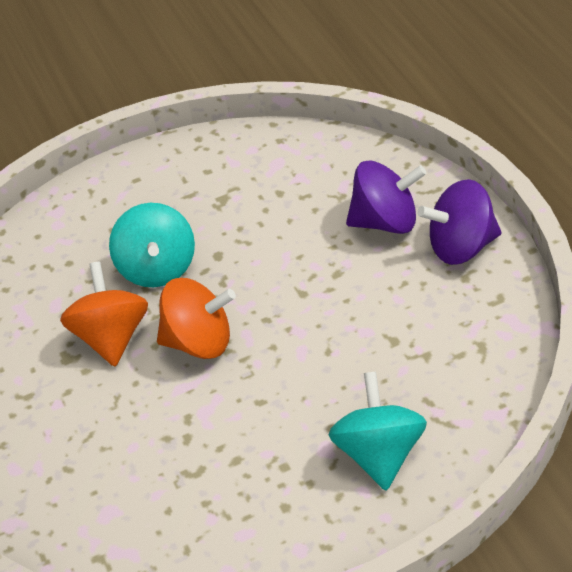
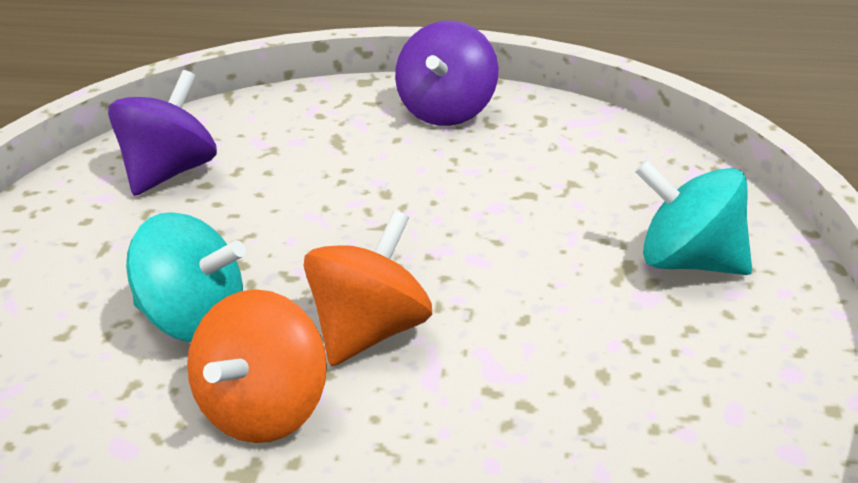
camera: 65 degrees left, 10 degrees down
orange spinning top [60,262,148,367] -> orange spinning top turned 90 degrees counterclockwise [187,289,327,443]
purple spinning top [346,160,427,234] -> purple spinning top moved to [108,70,217,196]

